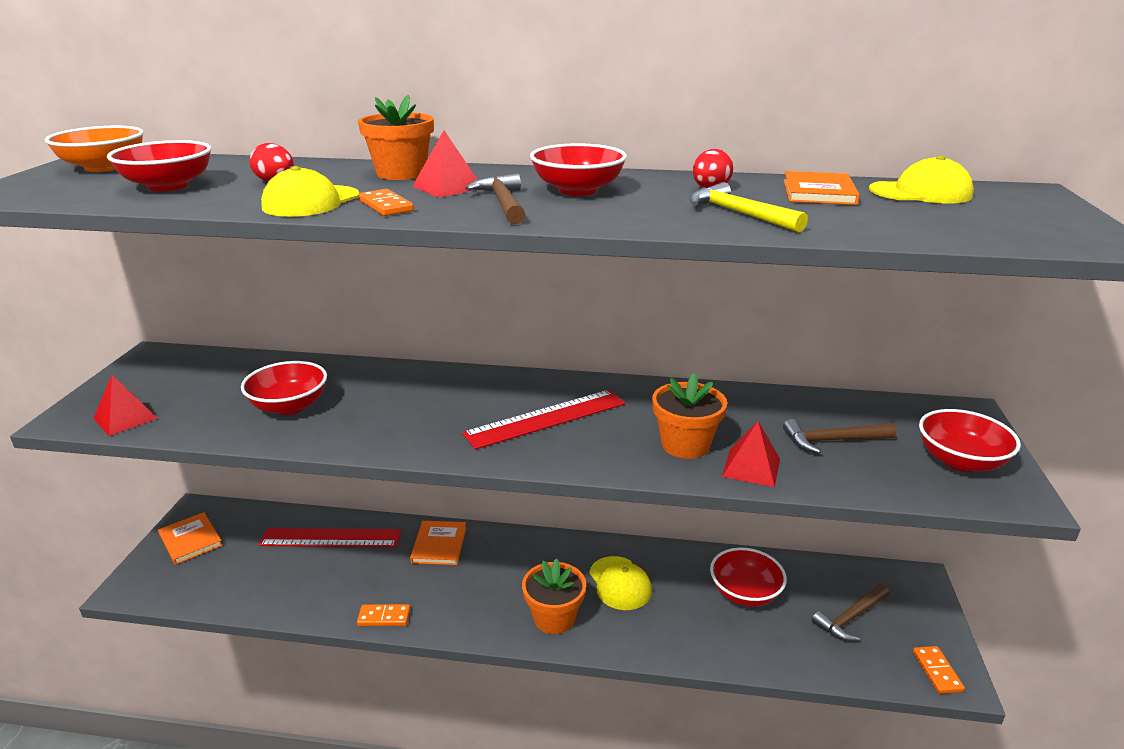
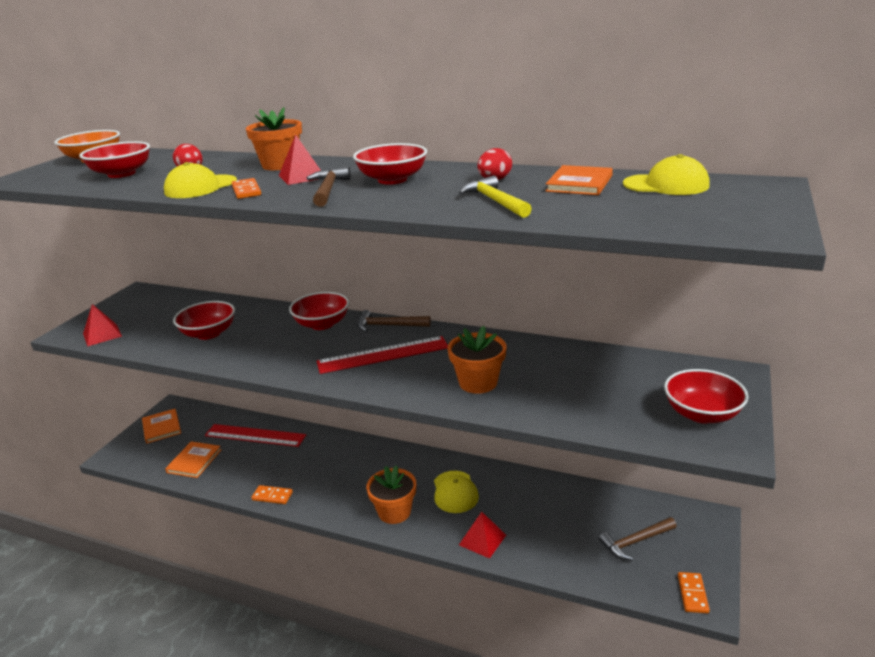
camera: 15 degrees right, 0 degrees up
orange book [410,521,466,565] -> orange book moved to [165,441,221,478]
red bowl [710,548,787,607] -> red bowl moved to [289,292,349,330]
red pyramid [722,421,780,487] -> red pyramid moved to [459,512,506,559]
brown hammer [783,419,896,454] -> brown hammer moved to [358,310,431,332]

